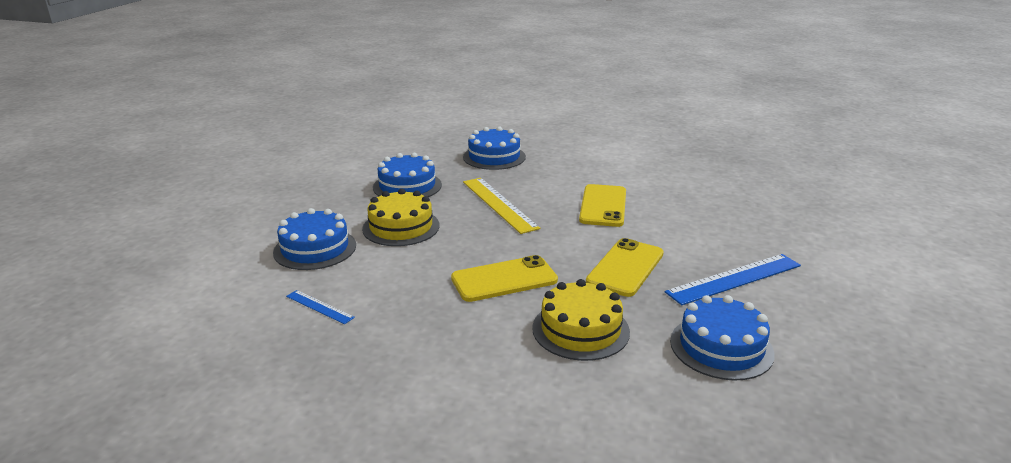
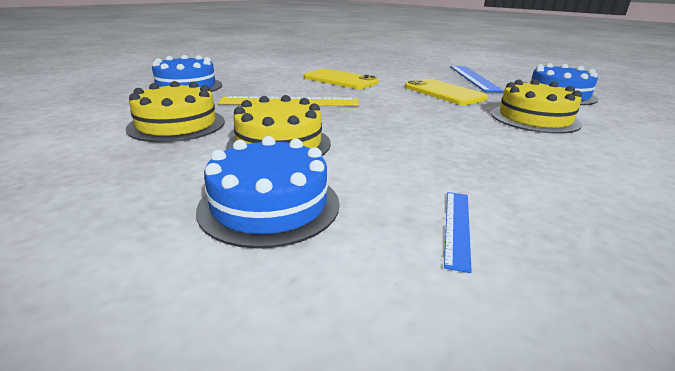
camera: 65 degrees left, 0 degrees up
blue ruler [286,290,355,324] -> blue ruler turned 45 degrees counterclockwise [444,192,472,273]
blue cake [373,153,442,197] -> yellow cake [126,81,225,142]
yellow phone [451,255,558,302] -> none

